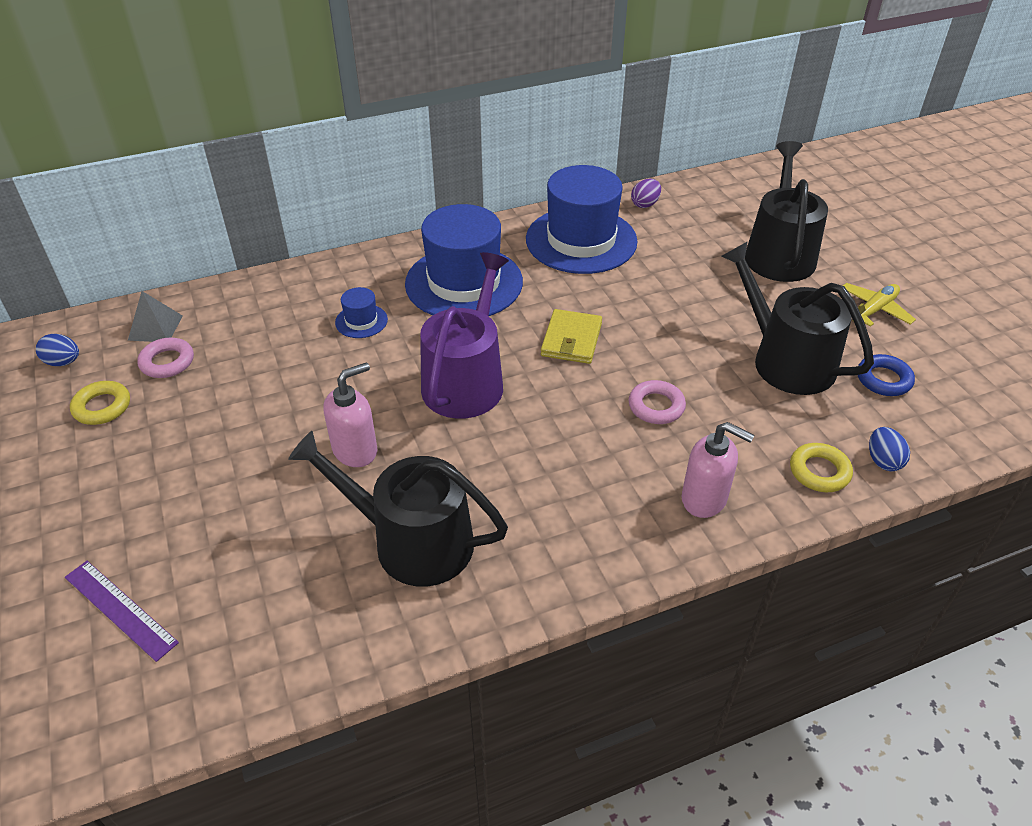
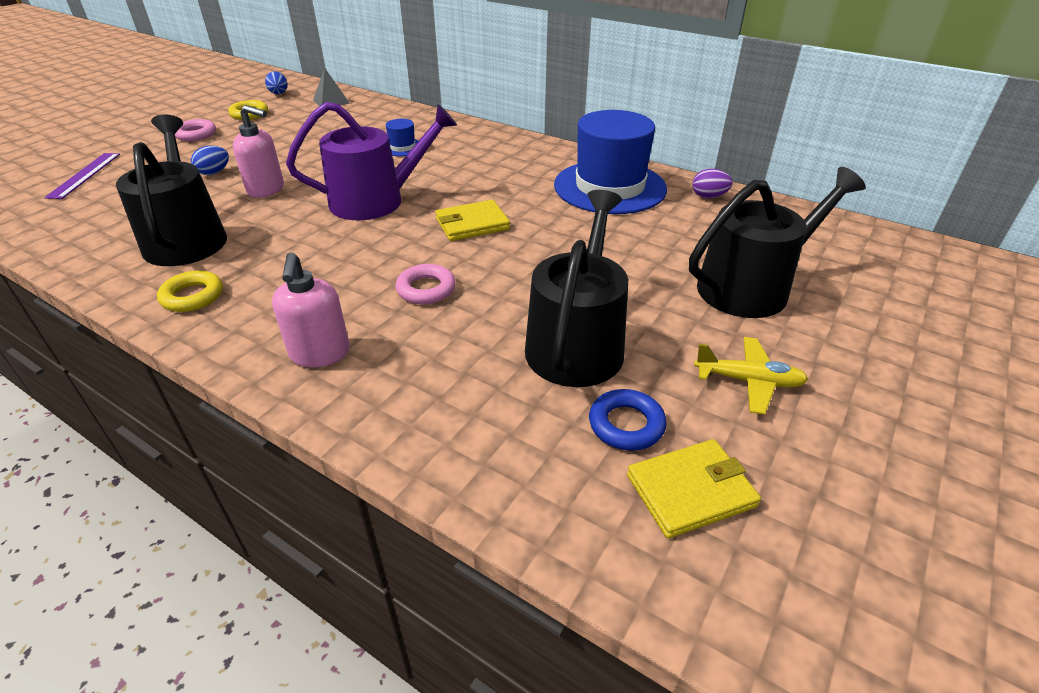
camera: 55 degrees right, 5 degrees down
pink ring [137,338,194,378] -> pink ring moved to [175,119,216,141]
blue hat [405,204,523,316] -> none
yellow ring [790,443,853,492] -> yellow ring moved to [157,270,223,312]
blue egg [869,427,910,471] -> blue egg moved to [191,146,229,175]
none -> yellow wallet [627,439,761,539]

